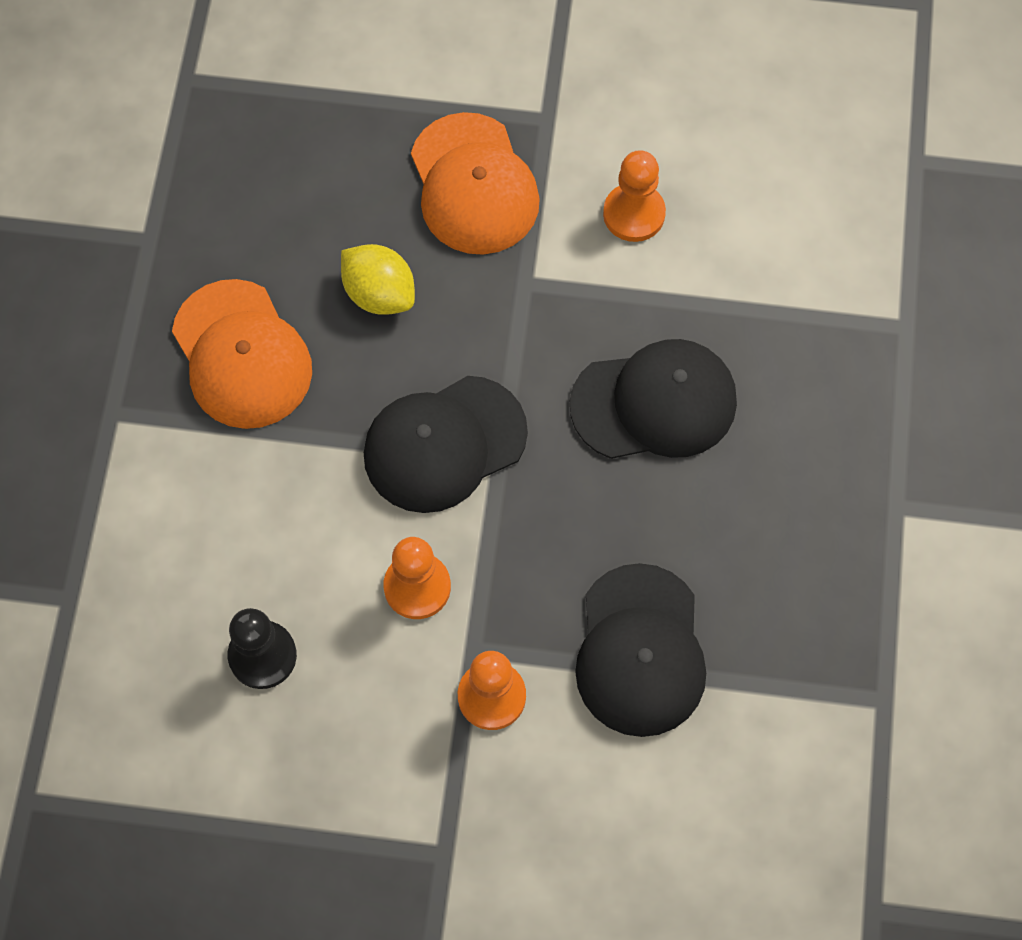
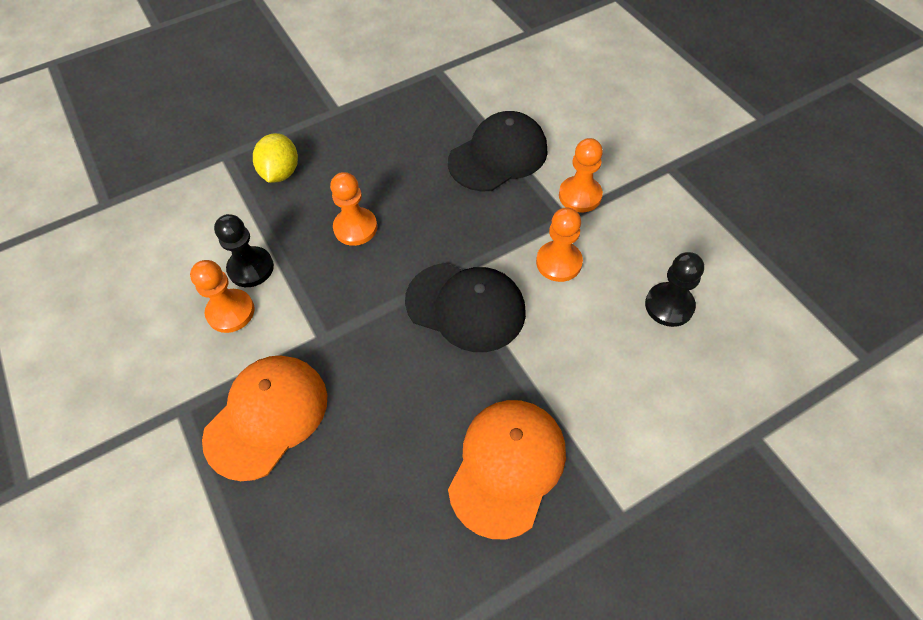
camera: 125 degrees left, 10 degrees down
yellow lemon [341,244,415,315] -> yellow lemon moved to [253,133,298,183]
black cap [570,339,737,459] -> orange pawn [330,172,378,246]
none -> black pawn [214,214,274,287]

